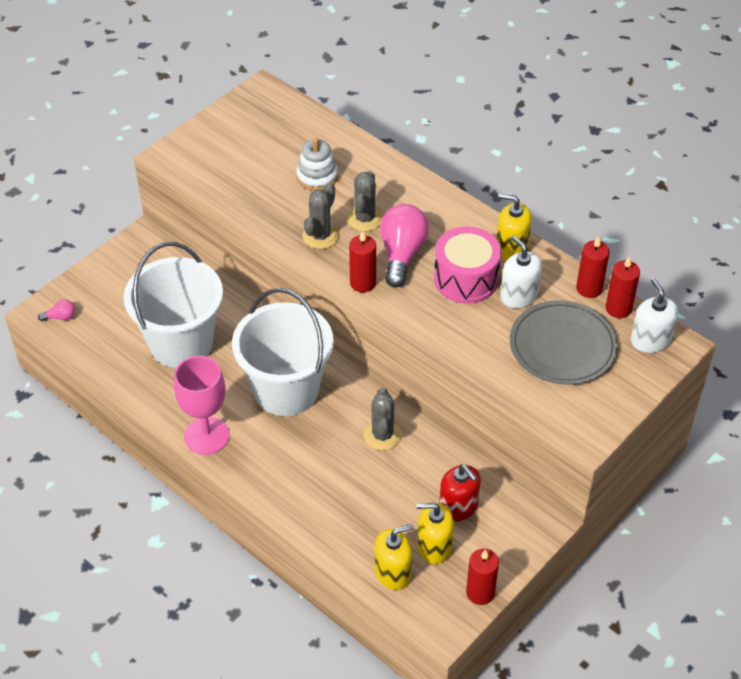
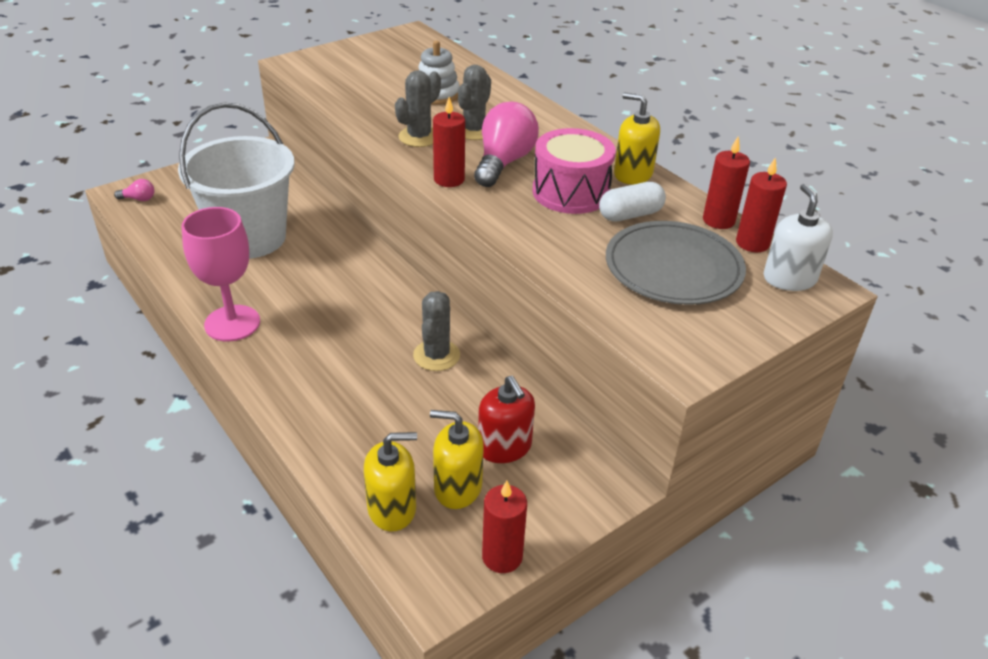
camera: 10 degrees right, 10 degrees down
white bucket [232,288,334,416] -> none
white soap dispenser [500,235,542,308] -> white capsule [599,182,666,222]

